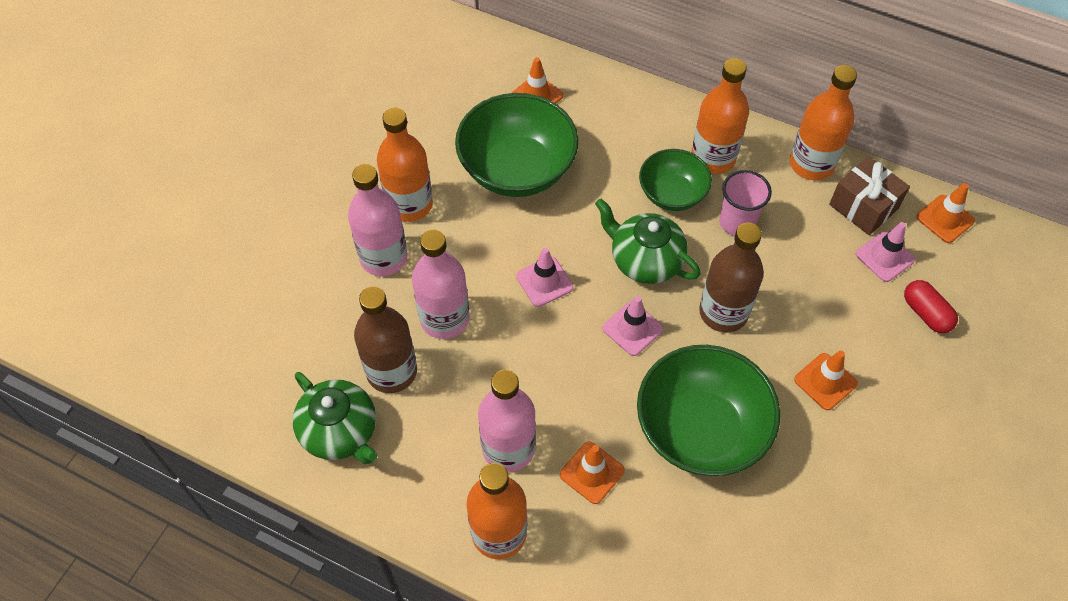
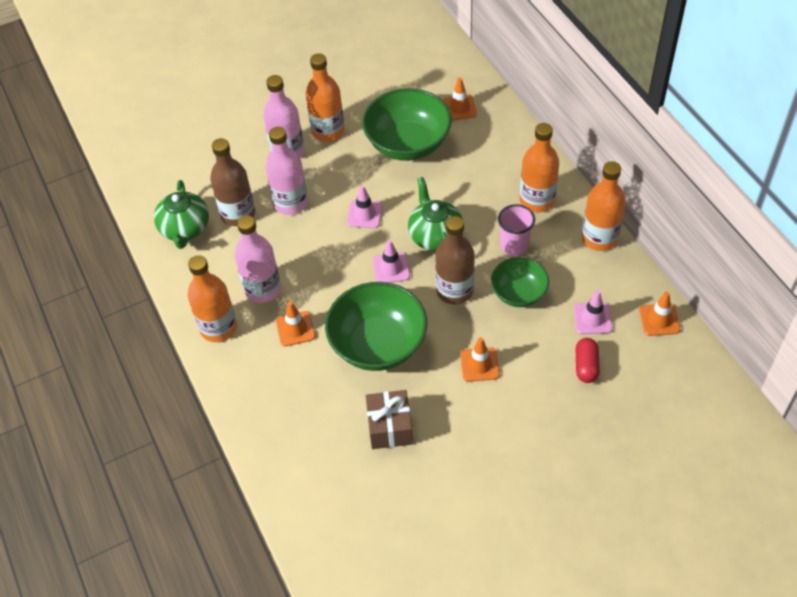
camera: 40 degrees right, 5 degrees down
green bowl [639,149,712,211] -> green bowl moved to [491,257,549,307]
brown gift [829,156,910,235] -> brown gift moved to [366,390,413,449]

